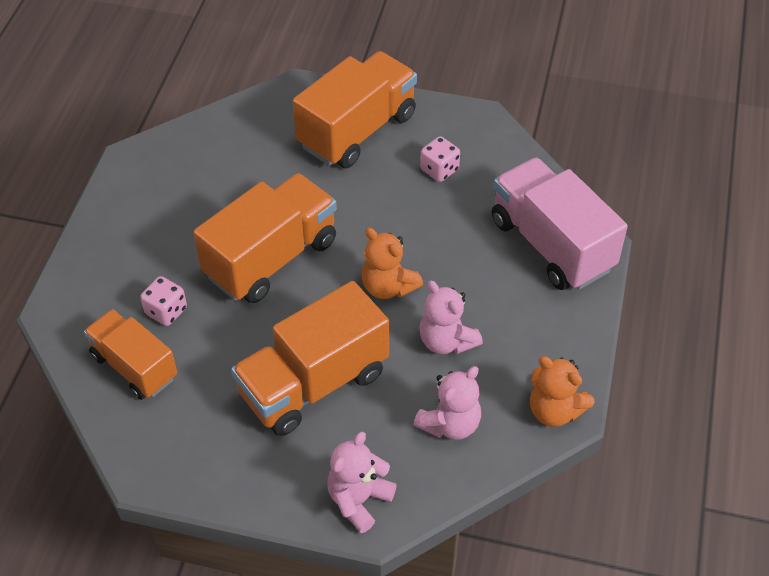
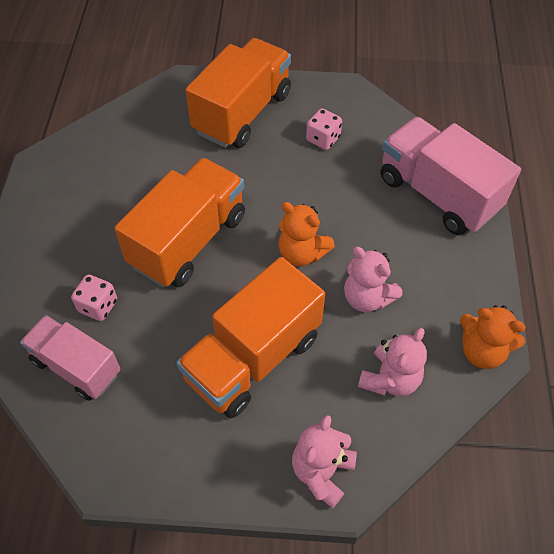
camera: 10 degrees left, 5 degrees up
orange truck [84,309,177,400] -> pink truck [20,315,120,401]

